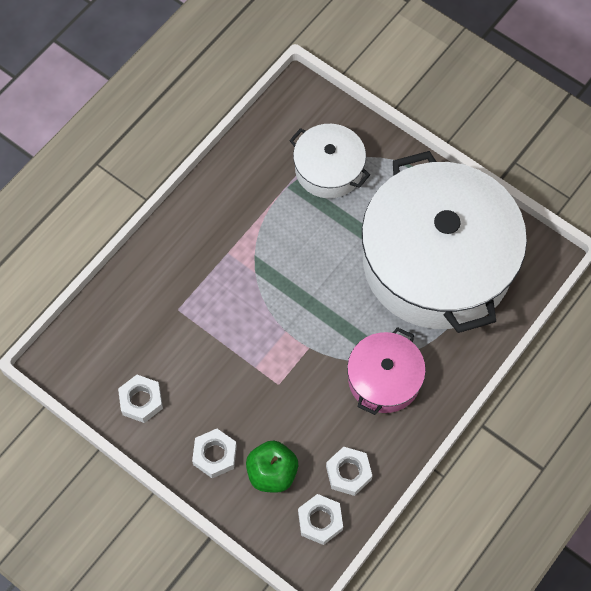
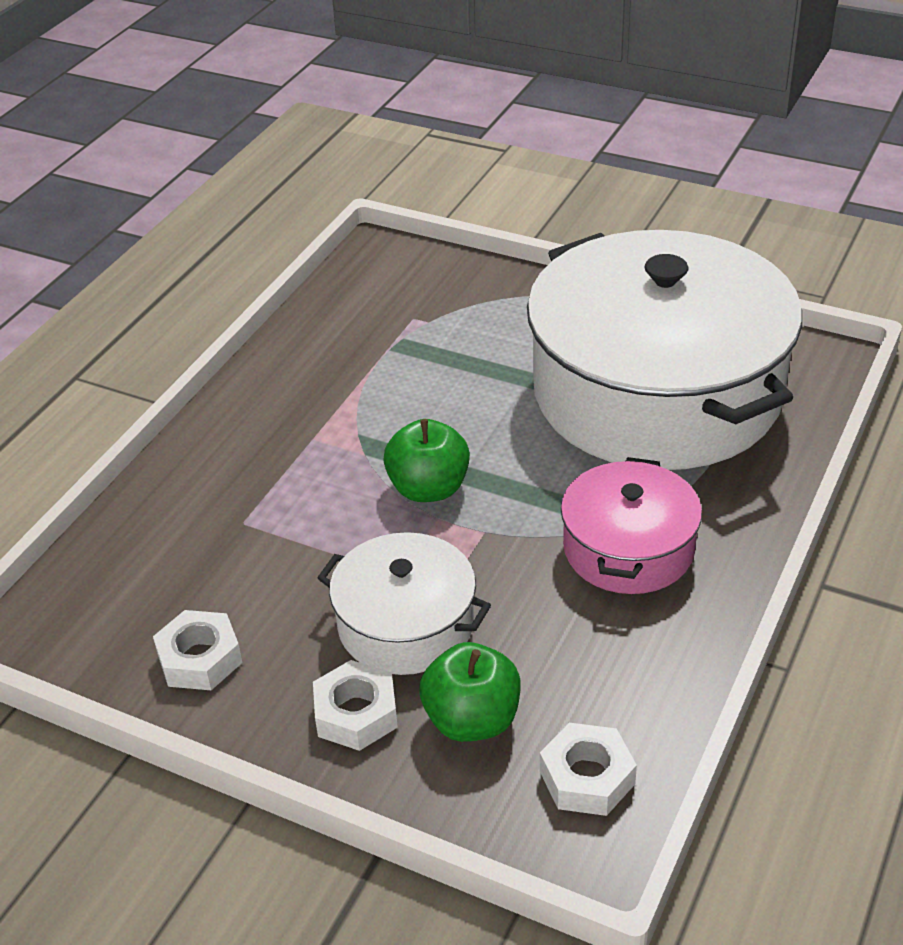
camera: 10 degrees left, 25 degrees down
white pot [289,124,370,198] -> white pot moved to [317,532,491,675]
white nut [326,447,372,496] -> none
none -> green apple [383,419,470,502]

